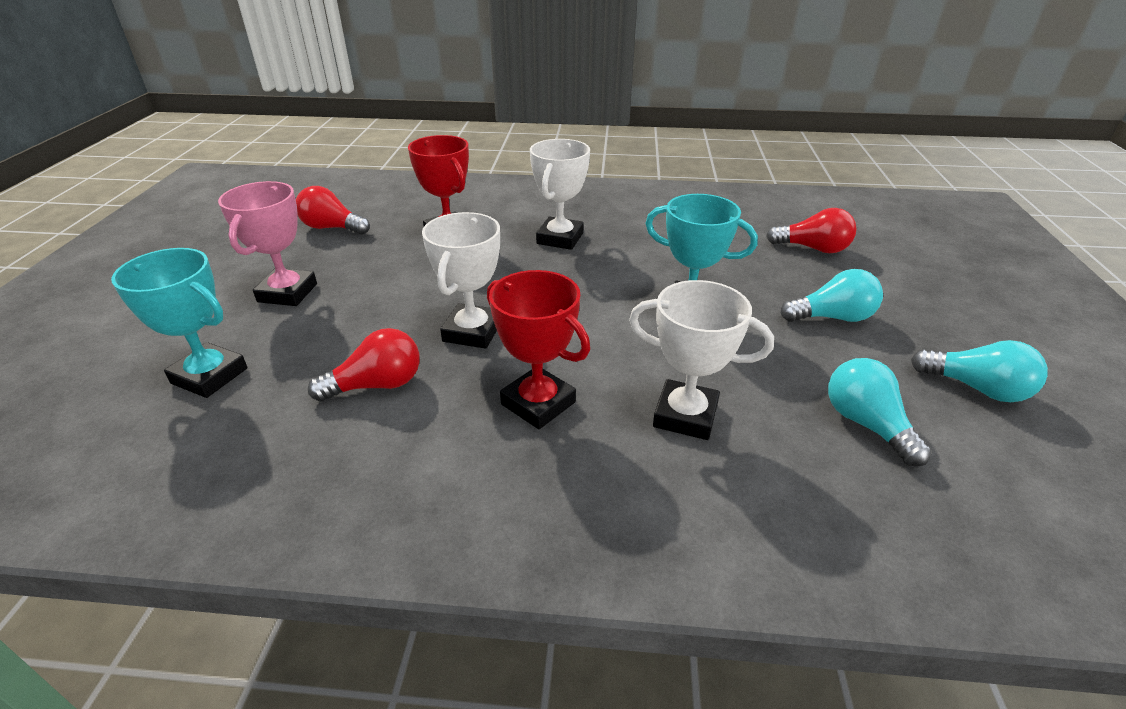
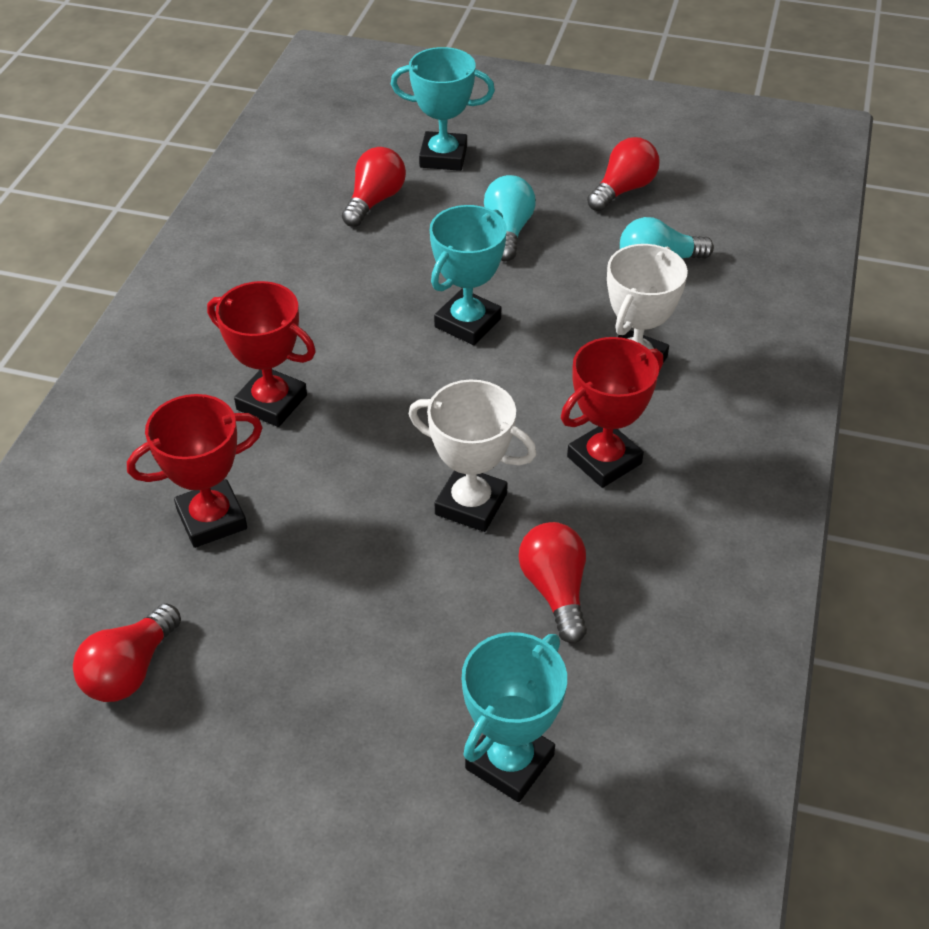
camera: 80 degrees left, 10 degrees up
pink trophy [218,181,317,306] -> none
white trophy [530,139,590,250] -> red trophy [207,281,316,427]
turquoise light bulb [911,340,1048,402] -> red light bulb [587,137,659,211]
none -> turquoise trophy [391,47,495,171]

